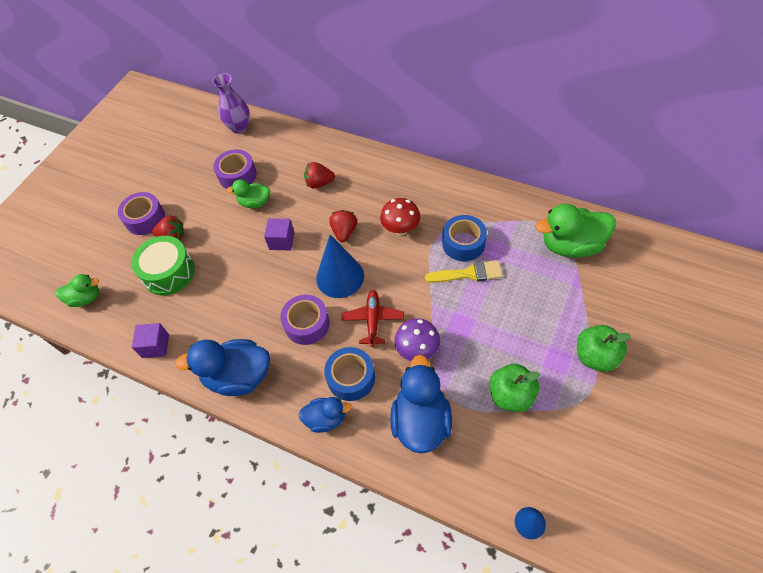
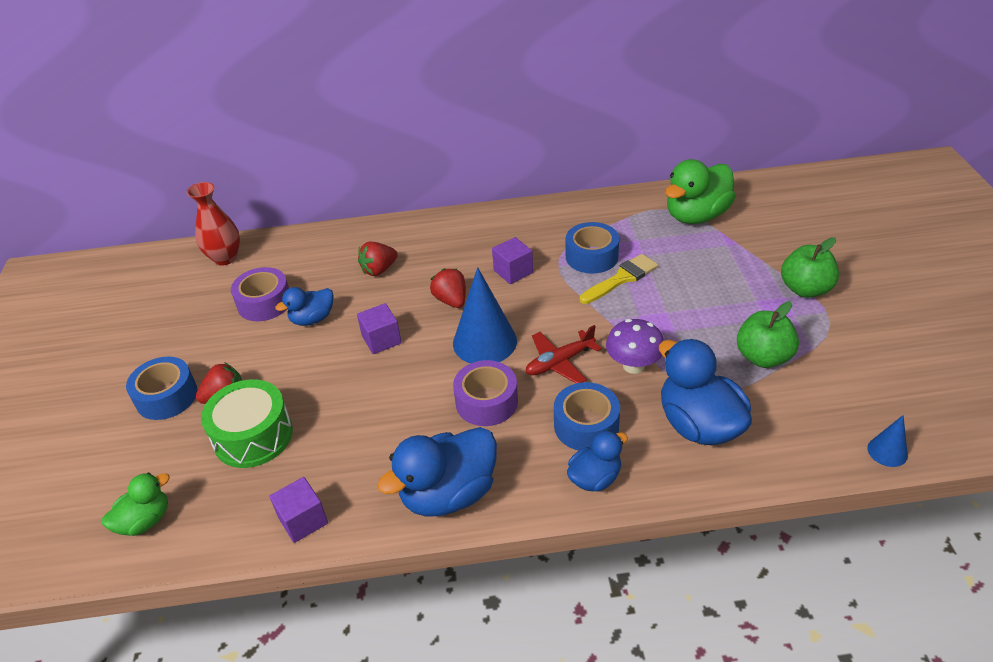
camera: 35 degrees left, 15 degrees down
purple tape [118,192,165,235] -> blue tape [126,357,197,420]
purple vase [212,73,250,133] -> red vase [187,182,240,266]
green duck [226,179,270,208] -> blue duck [275,287,333,326]
red plane [342,290,404,347] -> red plane turned 90 degrees counterclockwise [526,325,602,383]
red mushroom [380,198,420,235] -> purple cube [492,237,533,284]

